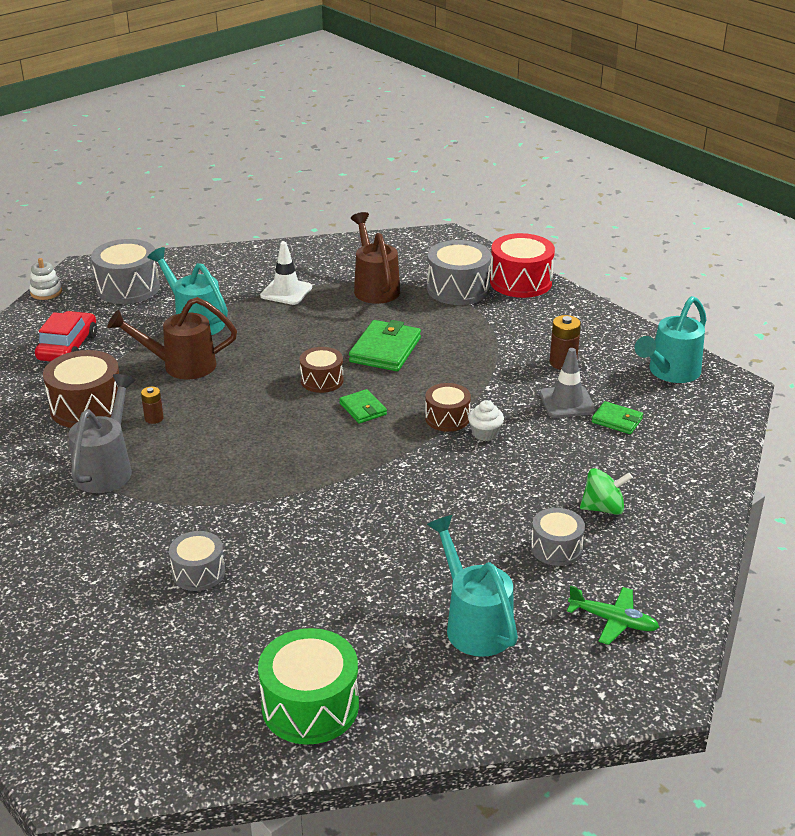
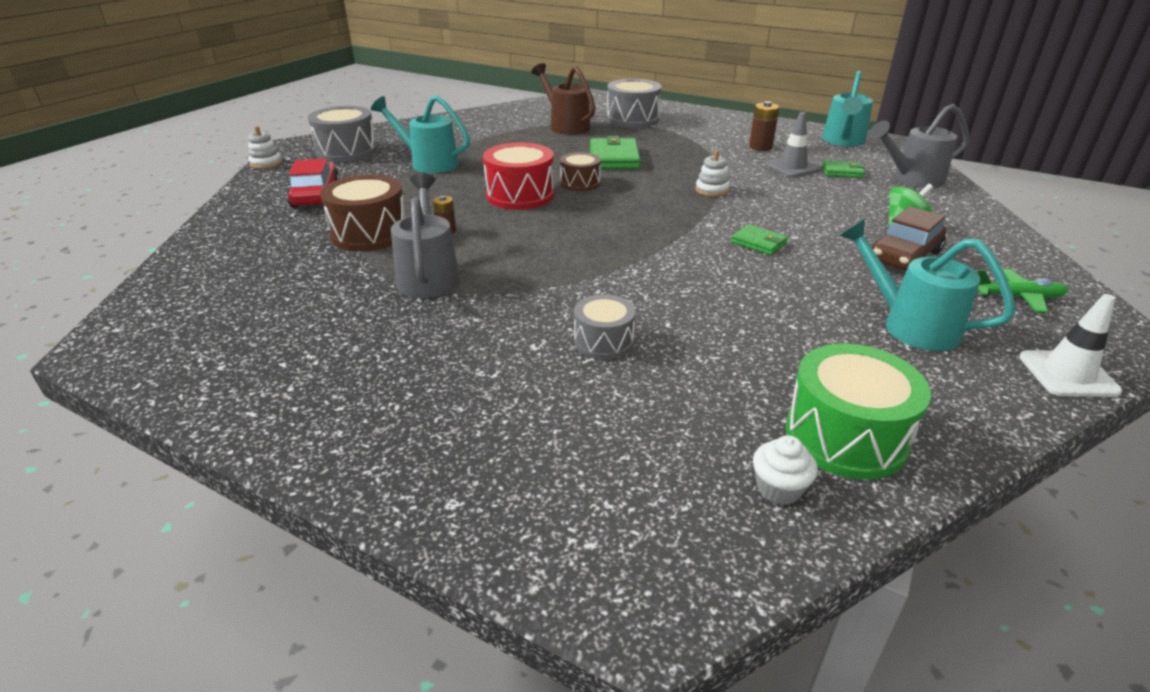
camera: 20 degrees left, 0 degrees up
brown watering can [107,297,237,379] -> none
white traffic cone [260,242,312,305] -> white traffic cone moved to [1019,294,1122,397]
green wallet [339,389,387,424] -> green wallet moved to [731,224,788,255]
brown drum [425,383,471,432] -> white stacking toy [696,150,730,197]
white cupcake [468,400,504,441] -> white cupcake moved to [753,435,818,505]
red drum [490,233,555,298] -> red drum moved to [483,143,554,210]
grey drum [531,508,585,566] -> brown car [871,206,946,270]
none -> grey watering can [869,104,969,188]

